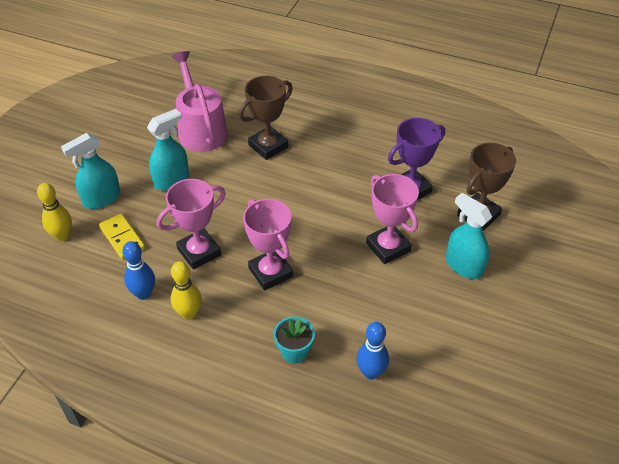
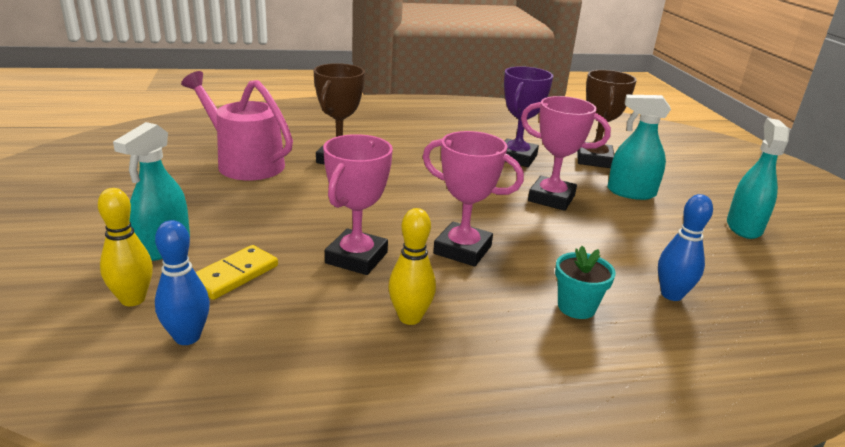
camera: 35 degrees left, 20 degrees down
yellow domino [99,214,145,260] -> yellow domino turned 75 degrees counterclockwise [196,245,278,300]
blue bowling pin [122,241,155,300] -> blue bowling pin moved to [155,220,210,345]
turquoise spray bottle [147,109,189,191] -> turquoise spray bottle moved to [727,118,789,239]

